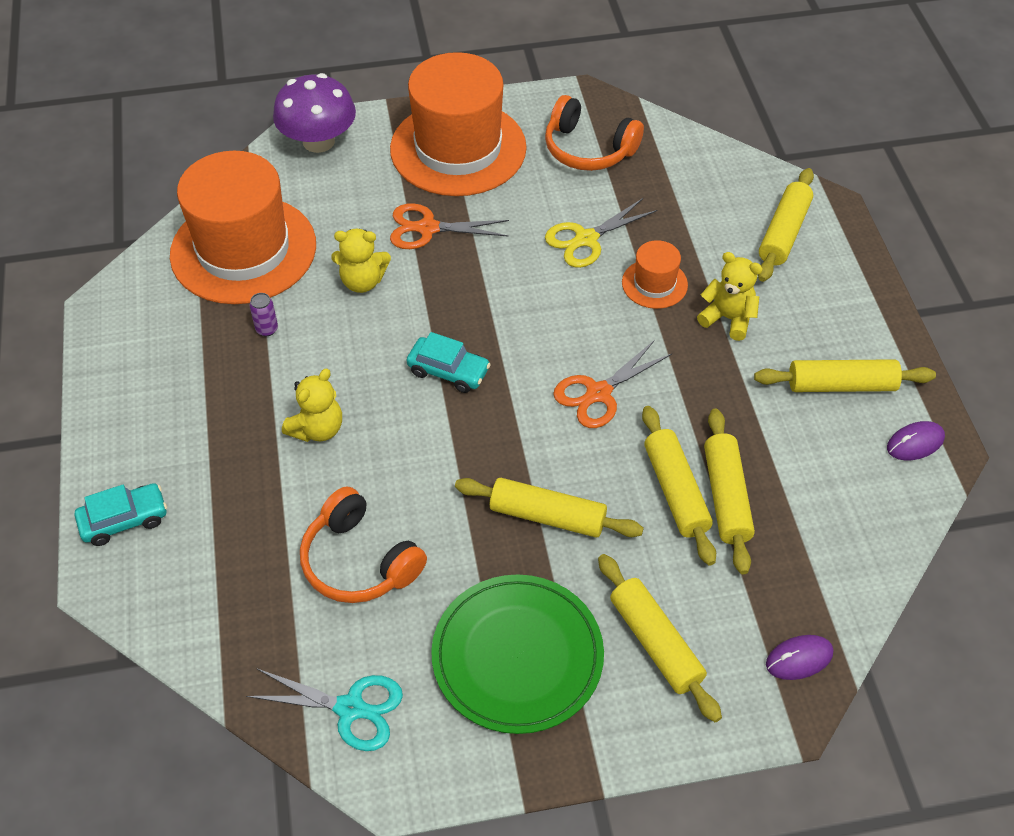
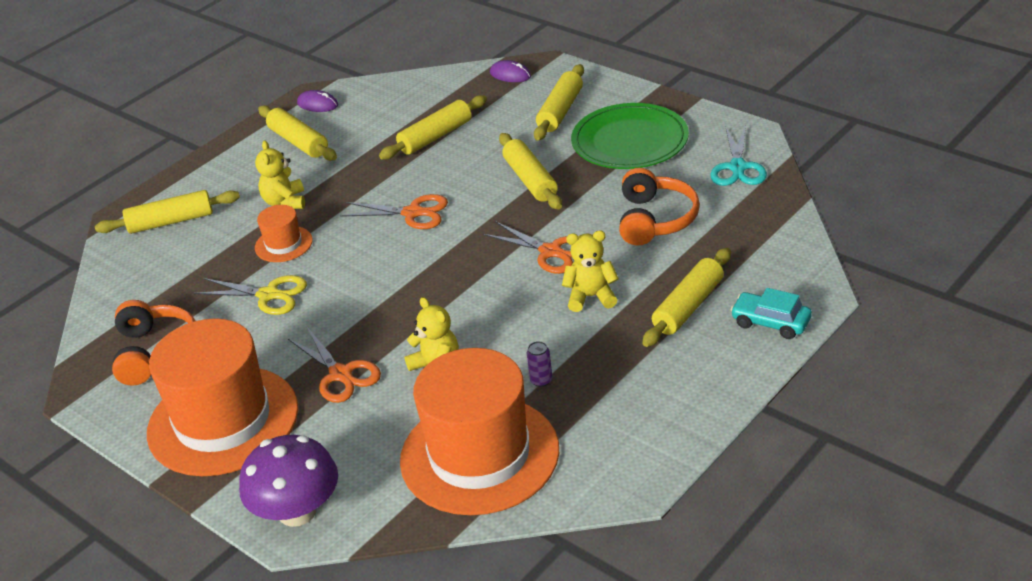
camera: 125 degrees left, 15 degrees down
turquoise scissors [246,668,403,751] -> turquoise scissors turned 150 degrees counterclockwise [710,125,767,186]
turquoise car [407,332,491,393] -> none
yellow rolling pin [642,406,716,566] -> yellow rolling pin moved to [642,248,731,347]
none -> orange scissors [483,221,573,274]

